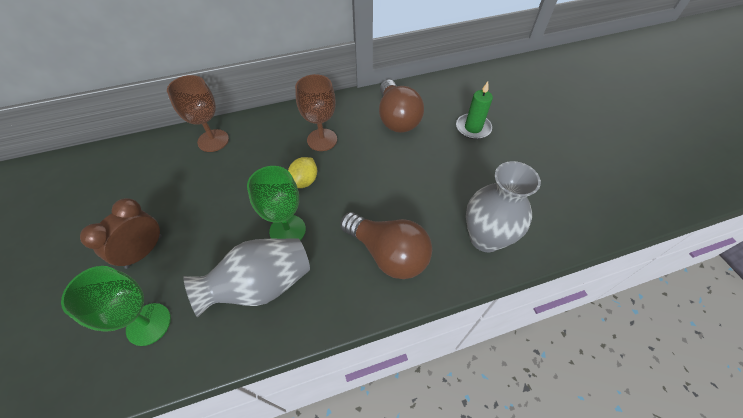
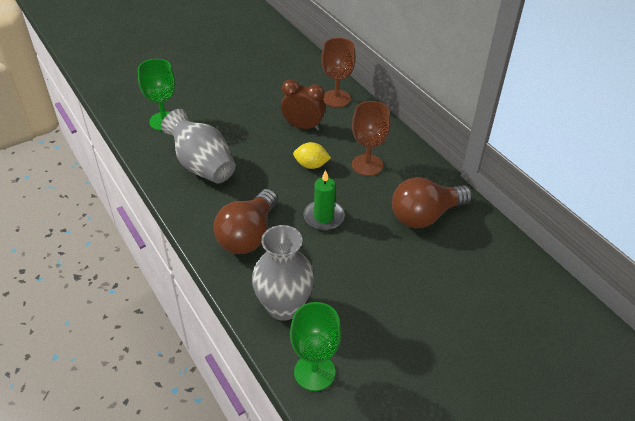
camera: 75 degrees right, 10 degrees down
brown clock [80,198,162,269] -> brown clock moved to [281,79,325,131]
green goblet [247,166,306,240] -> green goblet moved to [290,302,342,391]
green candle [456,82,493,139] -> green candle moved to [303,170,345,230]

